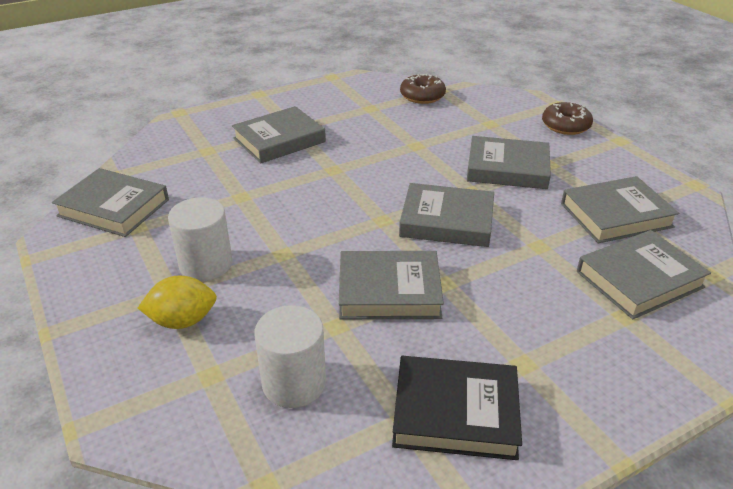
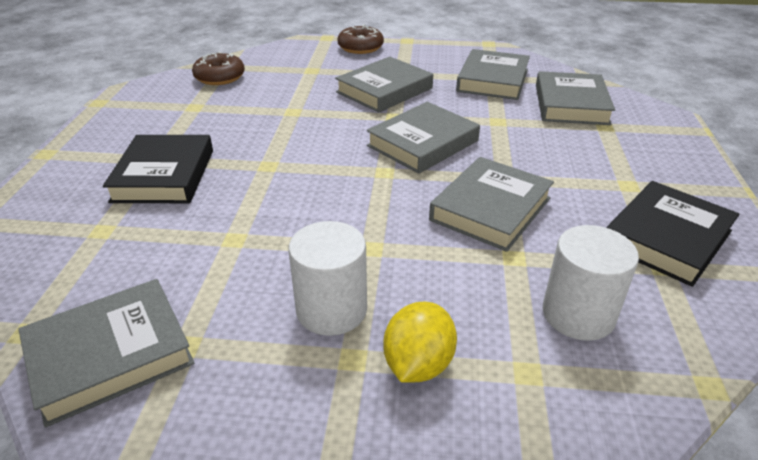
camera: 55 degrees left, 0 degrees up
grey book [232,106,326,163] -> black book [103,135,213,203]

